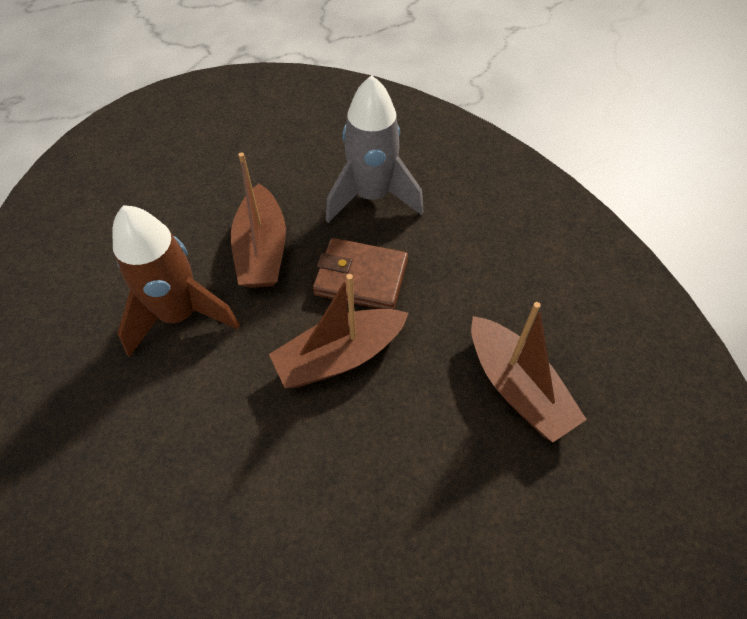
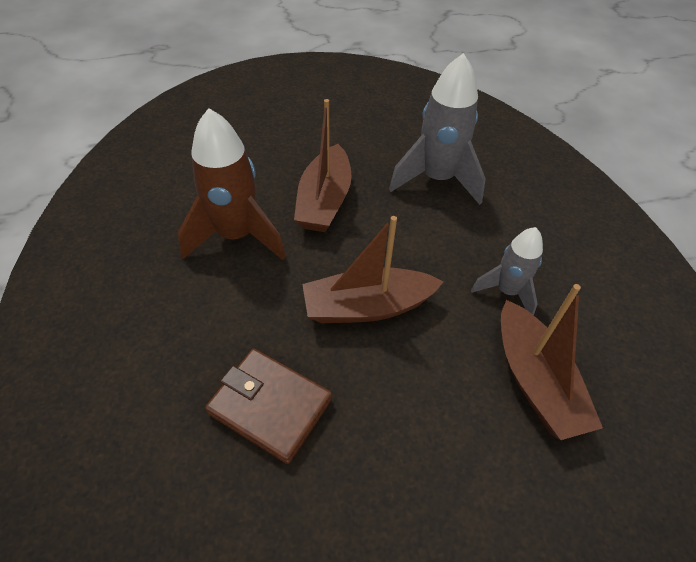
camera: 15 degrees right, 5 degrees down
brown wallet [313,238,408,309] -> brown wallet moved to [205,349,332,464]
none -> grey rocket [471,227,543,315]

